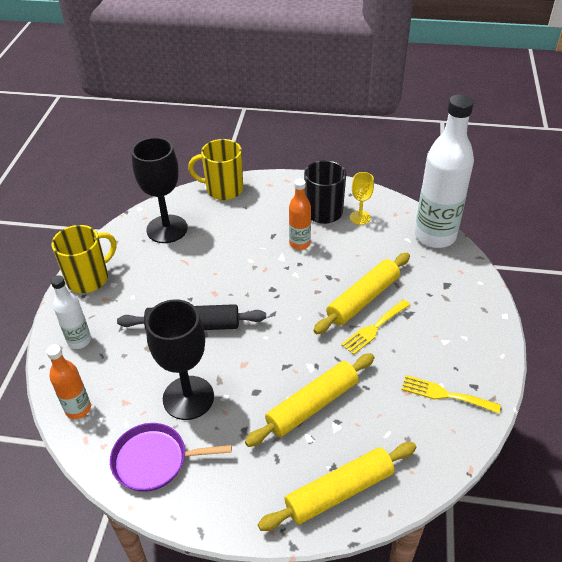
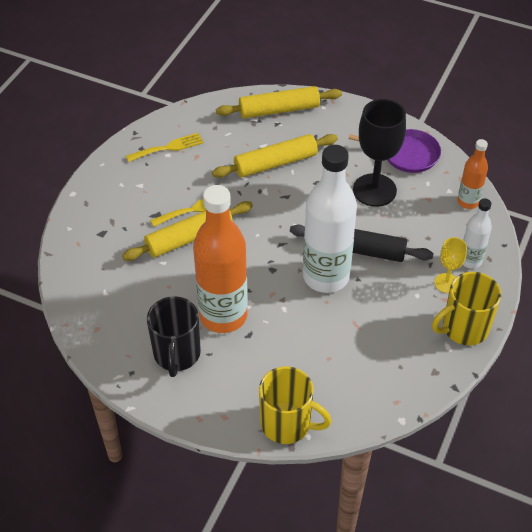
camera: 165 degrees left, 5 degrees up
black goblet [132,137,188,243] -> none
orange bottle [289,179,311,250] -> orange bottle [193,185,248,333], size x1.99
yellow goblet [350,172,374,225] -> yellow goblet moved to [434,237,467,293]
yellow fork [402,375,501,414] -> yellow fork turned 60 degrees counterclockwise [126,133,204,162]
white bottle [415,95,474,248] -> white bottle moved to [303,145,357,293]

